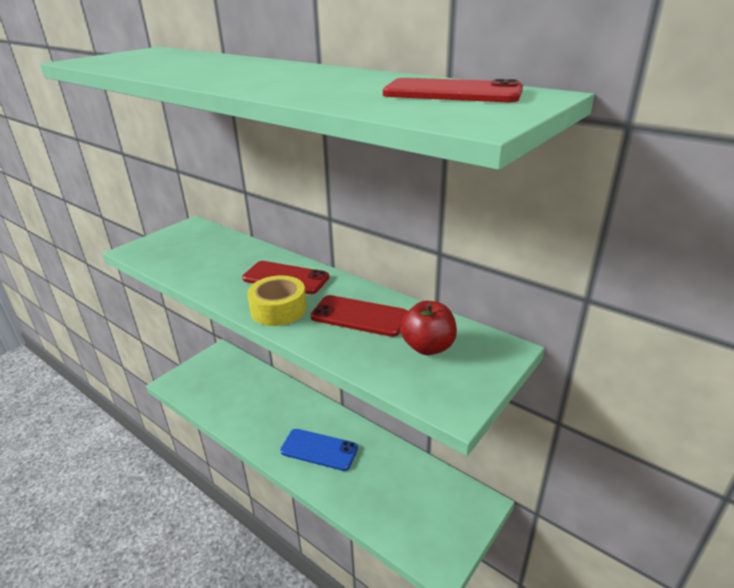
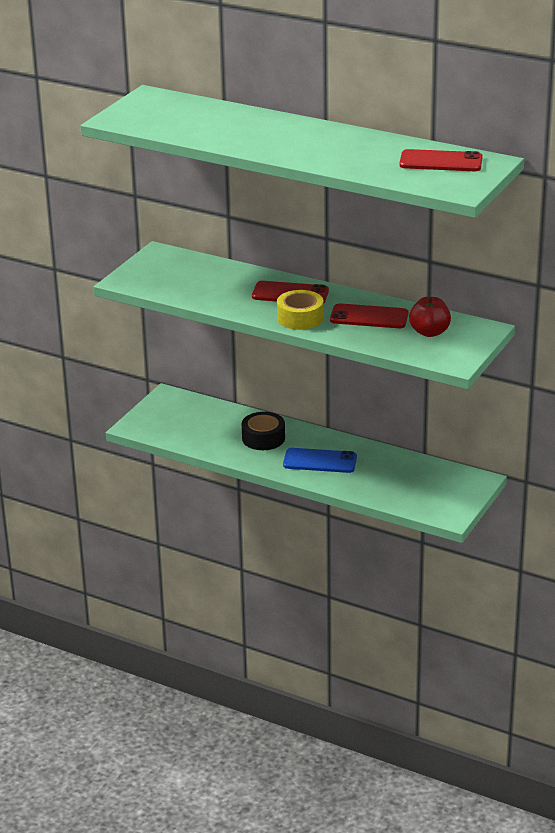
camera: 10 degrees left, 0 degrees up
none -> black tape [242,412,285,450]

